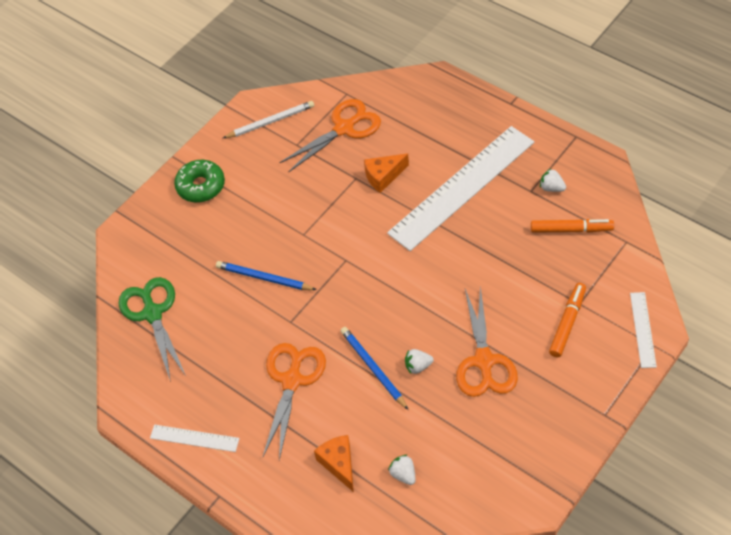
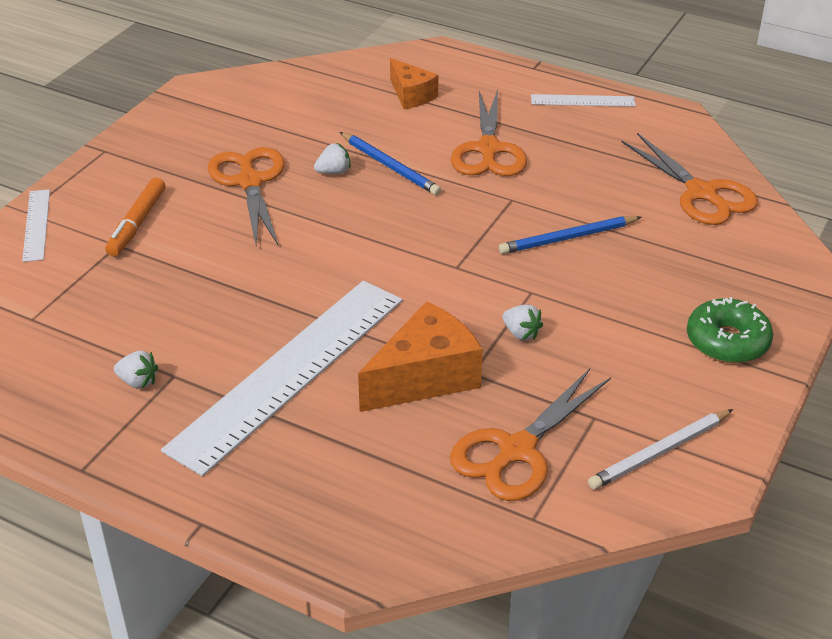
camera: 165 degrees right, 15 degrees down
green scissors [118,277,186,382] -> orange scissors [621,133,758,225]
blue pencil [216,261,317,290] -> blue pencil turned 150 degrees clockwise [499,216,642,254]
orange cheese [364,153,409,193] -> orange cheese [358,301,483,412], size x1.62
white strawberry [388,455,416,485] -> white strawberry moved to [502,305,543,340]
orange marker [531,219,614,233] -> none

